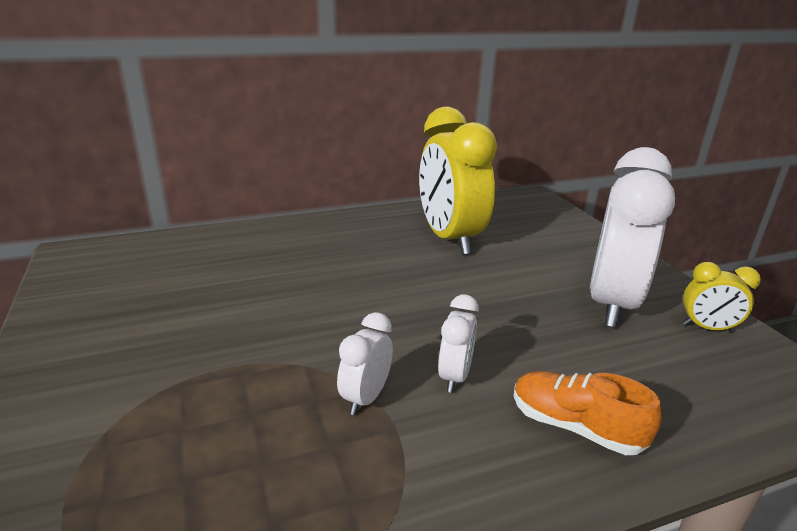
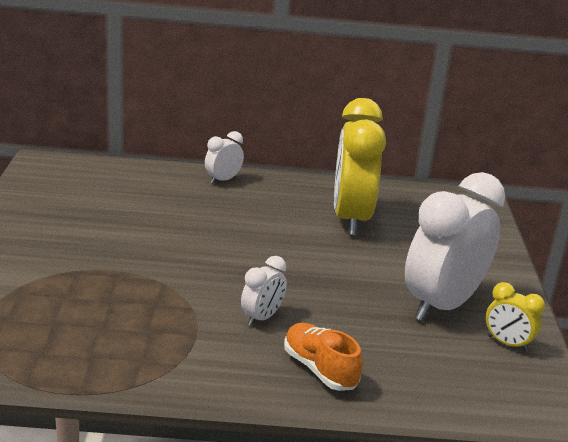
camera: 20 degrees right, 0 degrees up
white clock [337,312,393,415] -> white clock moved to [205,131,244,184]

